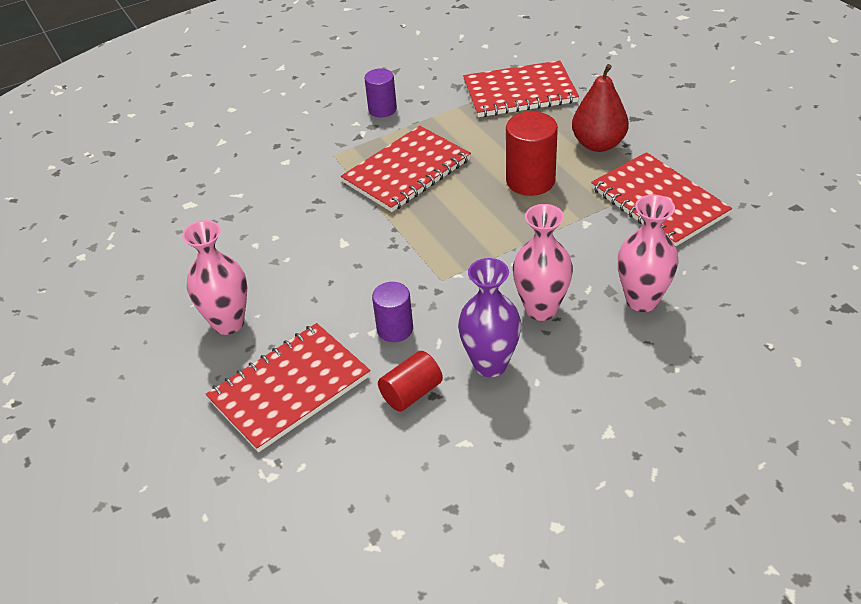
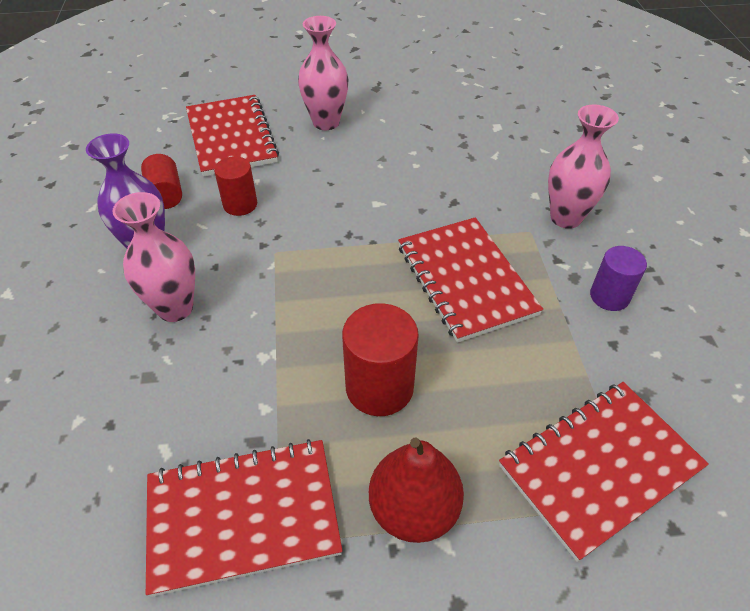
camera: 110 degrees right, 5 degrees up
purple cylinder [372,282,413,342] -> red cylinder [214,157,257,216]
red notebook [463,60,579,117] -> red notebook turned 45 degrees clockwise [499,382,709,562]
pink vase [618,194,679,312] -> pink vase moved to [548,104,619,229]

